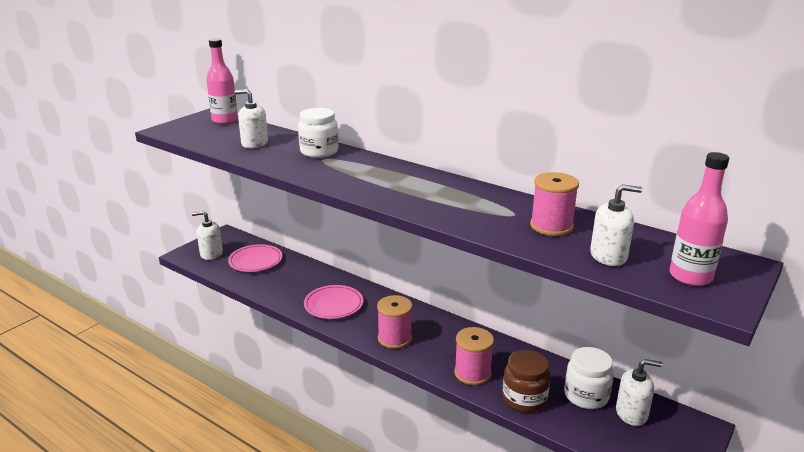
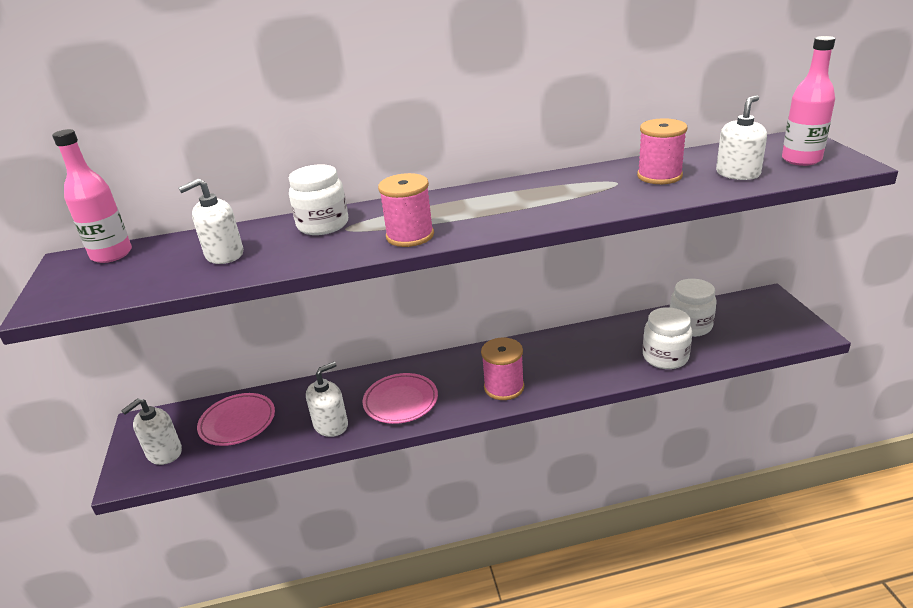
camera: 45 degrees left, 5 degrees up
pink spool [454,327,494,385] -> pink spool moved to [378,173,434,247]
brown jar [503,350,550,413] -> white jar [643,307,692,369]
white soap dispenser [616,359,662,426] -> white soap dispenser moved to [306,362,348,437]

